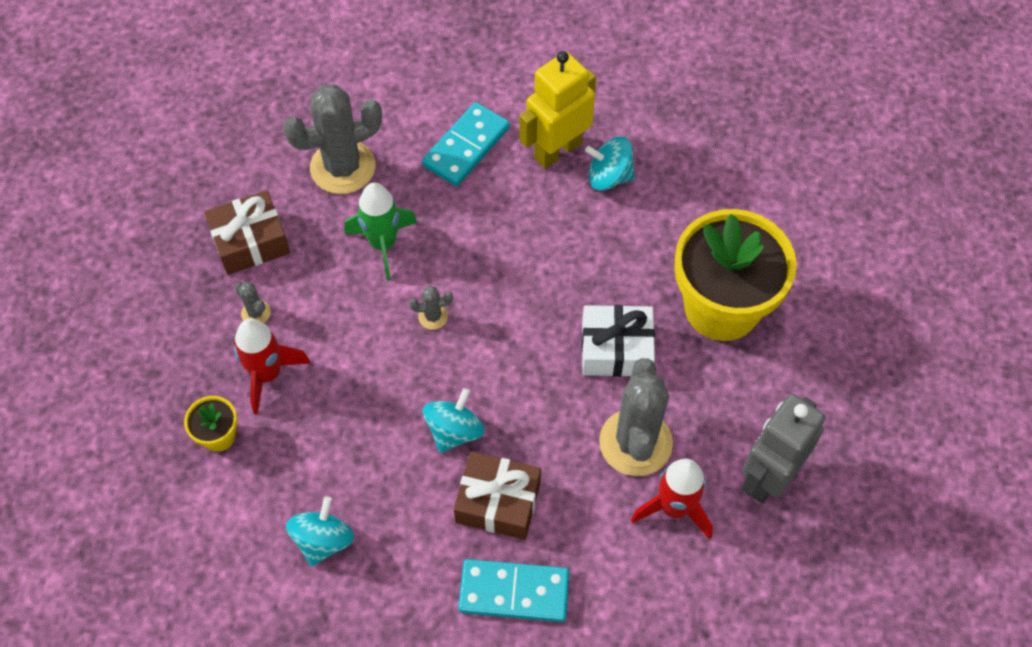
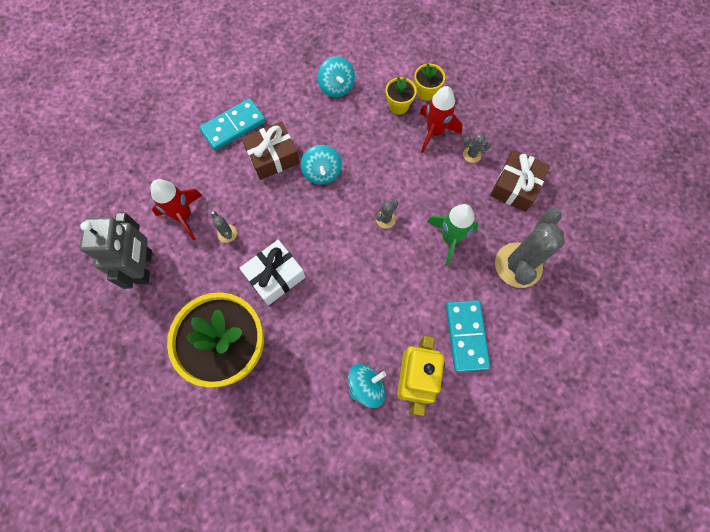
camera: 140 degrees right, 10 degrees up
grey cactus [599,358,673,476] -> grey cactus [211,211,237,243], size x0.42
none -> yellow flower pot [386,77,417,114]

